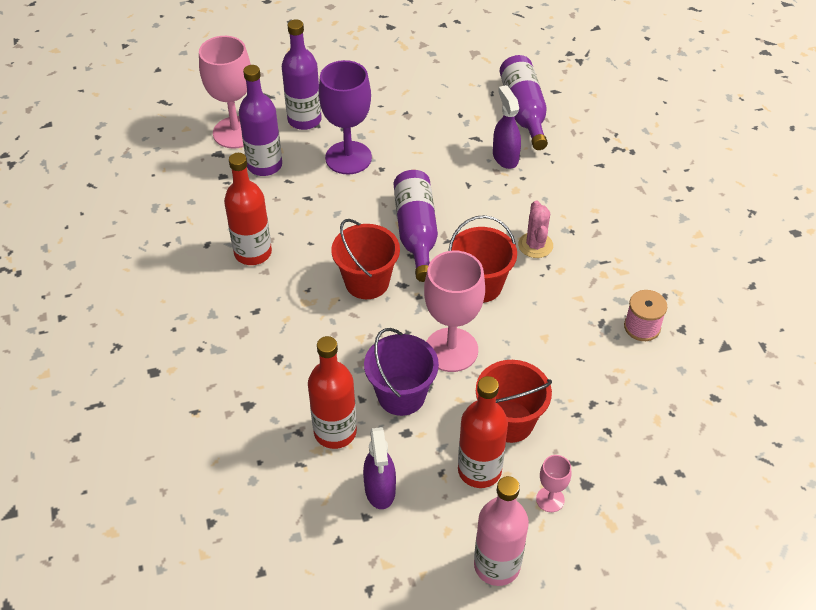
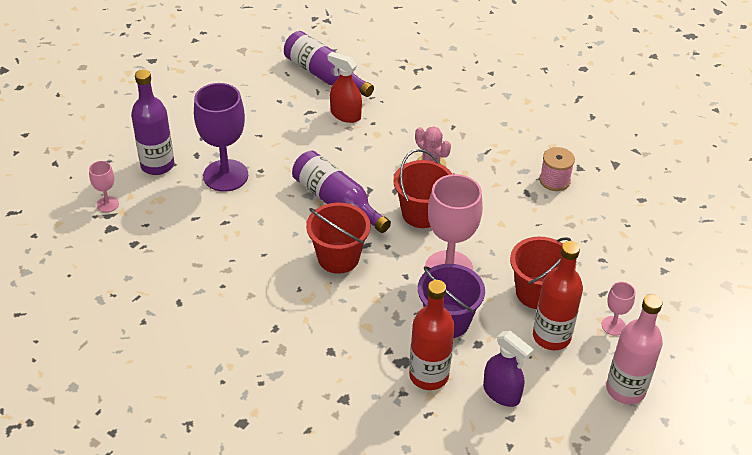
camera: 40 degrees left, 5 degrees down
pink goblet [199,36,251,149] -> pink goblet [89,161,119,212], size x0.48
red bottle [224,153,272,265] -> none
purple bottle [239,65,282,176] -> none
purple spray bottle [493,85,521,169] -> red spray bottle [328,52,362,123]

